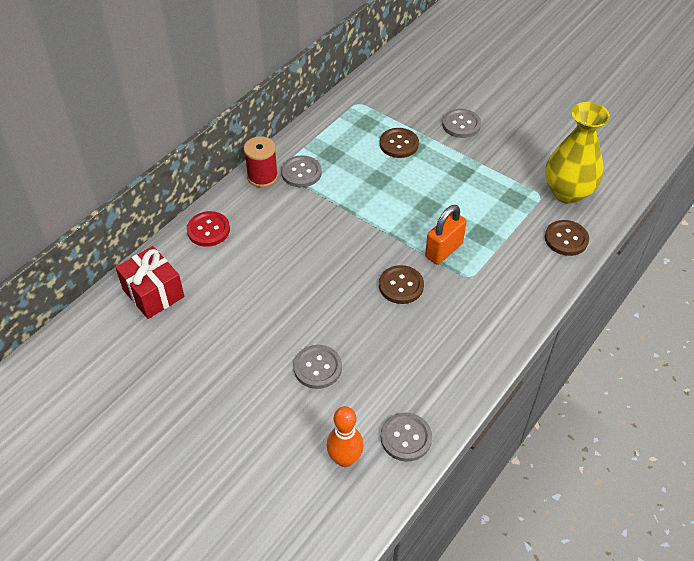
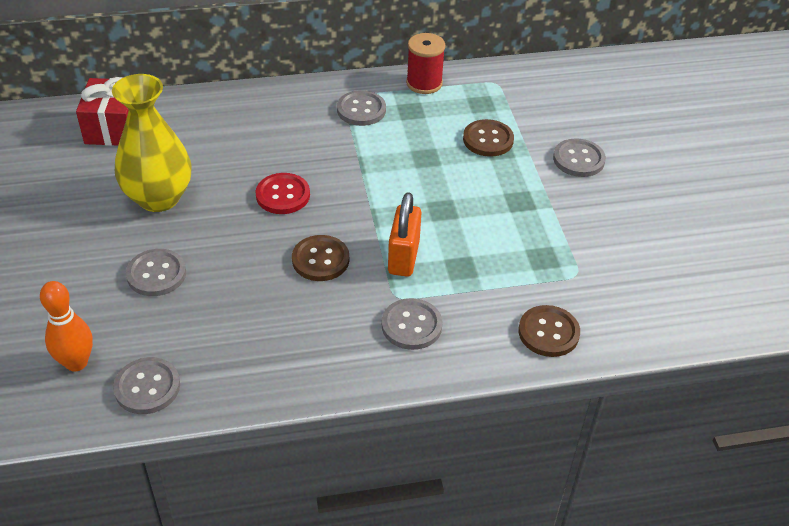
camera: 40 degrees right, 5 degrees down
red button [187,211,230,247] -> red button moved to [255,173,310,214]
red spool [244,136,278,188] -> red spool moved to [406,33,445,94]
orange padlock [425,205,467,265] -> orange padlock turned 75 degrees counterclockwise [388,192,421,277]
yellow vase [545,102,610,204] -> yellow vase moved to [112,74,191,212]
none -> grey button [382,298,443,350]

